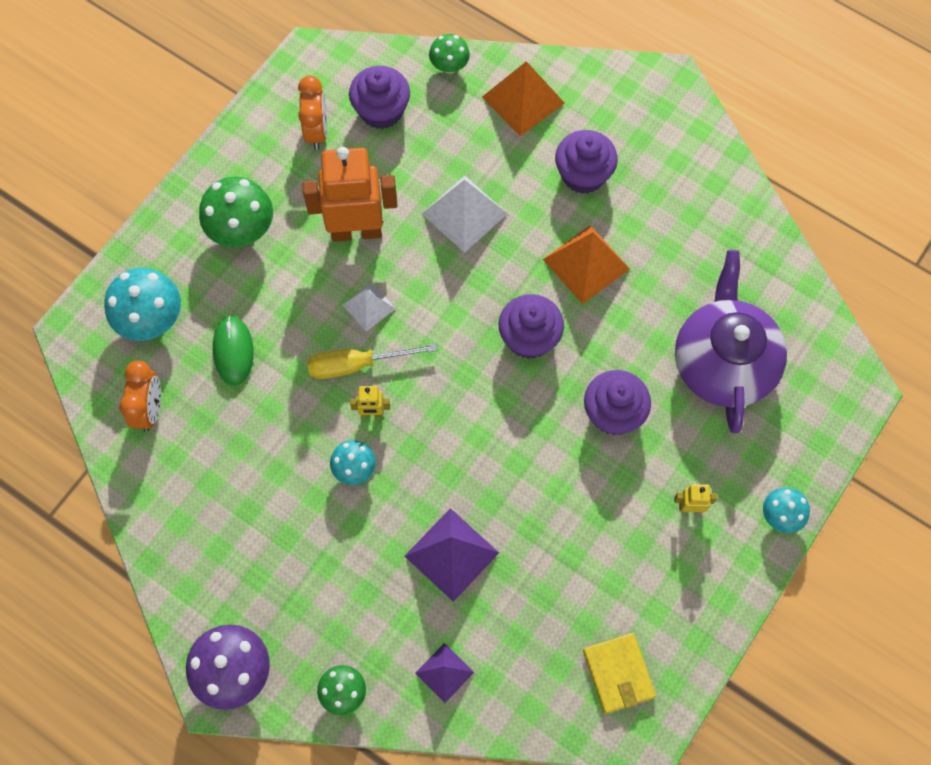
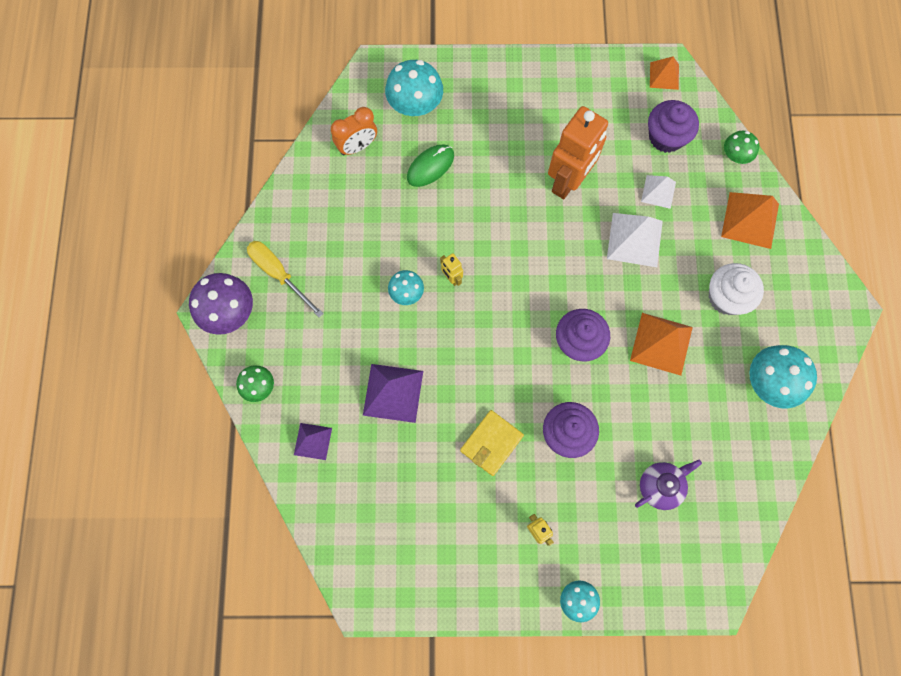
camera: 55 degrees right, 5 degrees up
green mushroom [199,177,273,247] -> none
orange clock [298,75,327,150] -> none
orange robot [302,147,397,242] -> orange robot turned 75 degrees clockwise [548,106,608,199]
yellow screwdriver [307,344,438,379] -> yellow screwdriver moved to [247,241,324,318]
white pyramid [343,283,395,332] -> white pyramid moved to [641,175,676,209]
purple cupcake [555,130,618,194] -> white cupcake [709,263,764,315]
yellow wallet [583,633,656,714] -> yellow wallet moved to [460,410,524,476]
purple teapot [675,250,787,433] -> purple teapot [635,460,702,510], size x0.50
none -> orange pyramid [650,57,679,90]
none -> turquoise mushroom [749,345,817,408]

